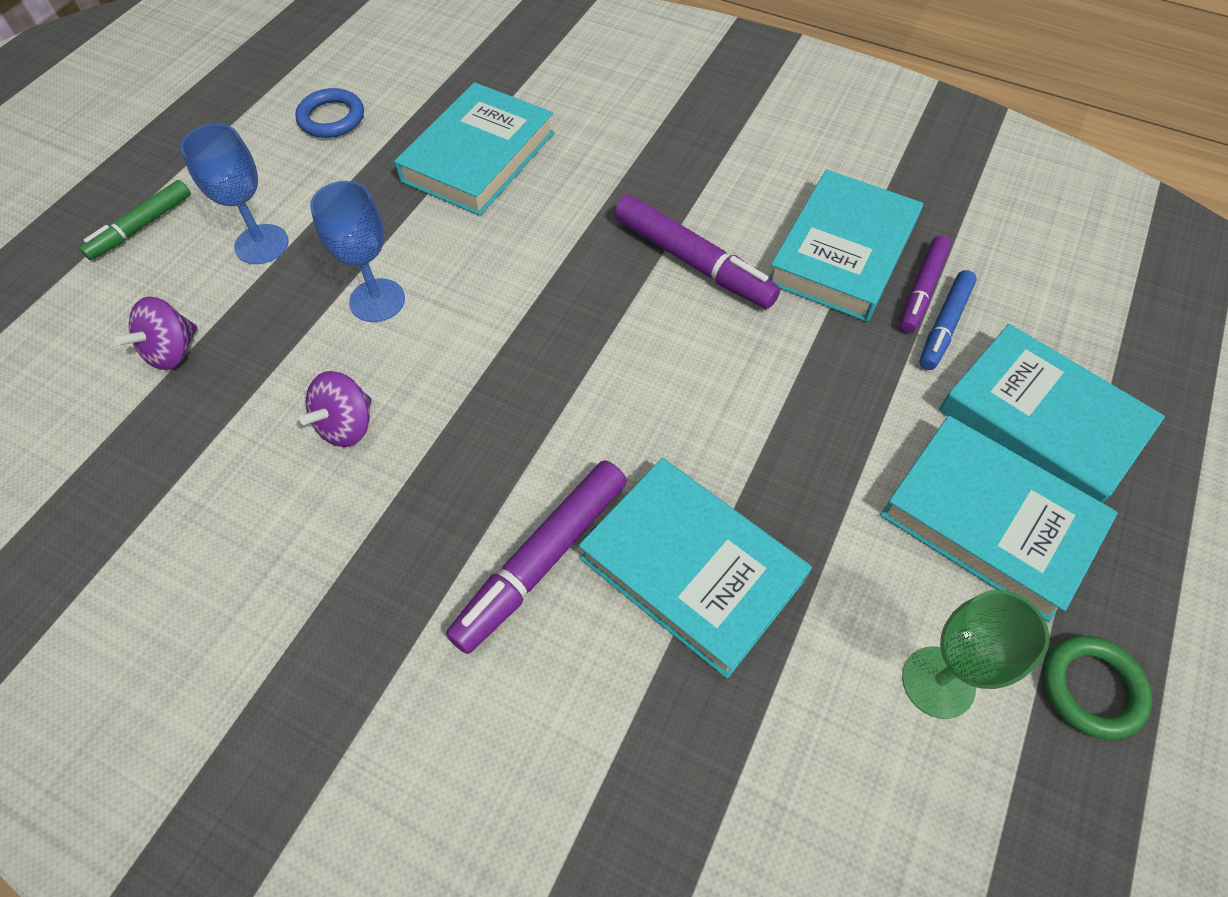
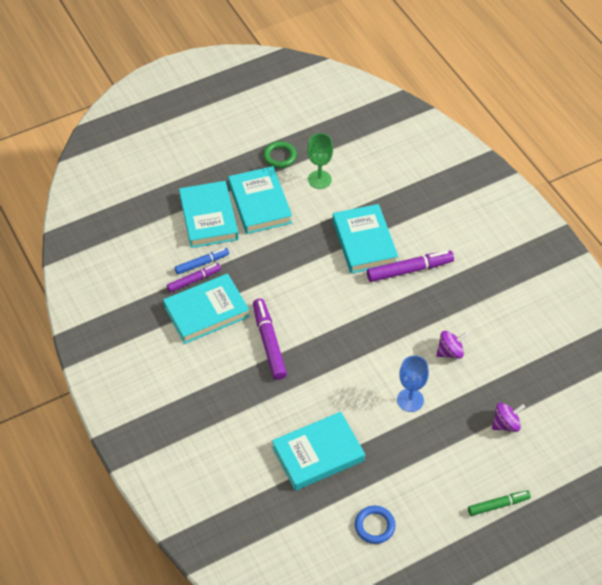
camera: 145 degrees left, 5 degrees down
blue goblet [180,124,288,264] -> none

